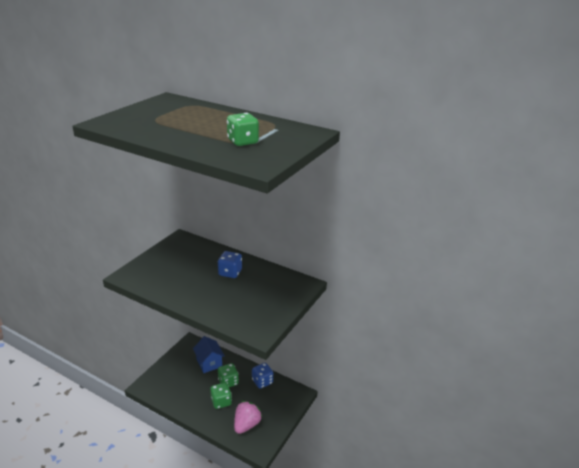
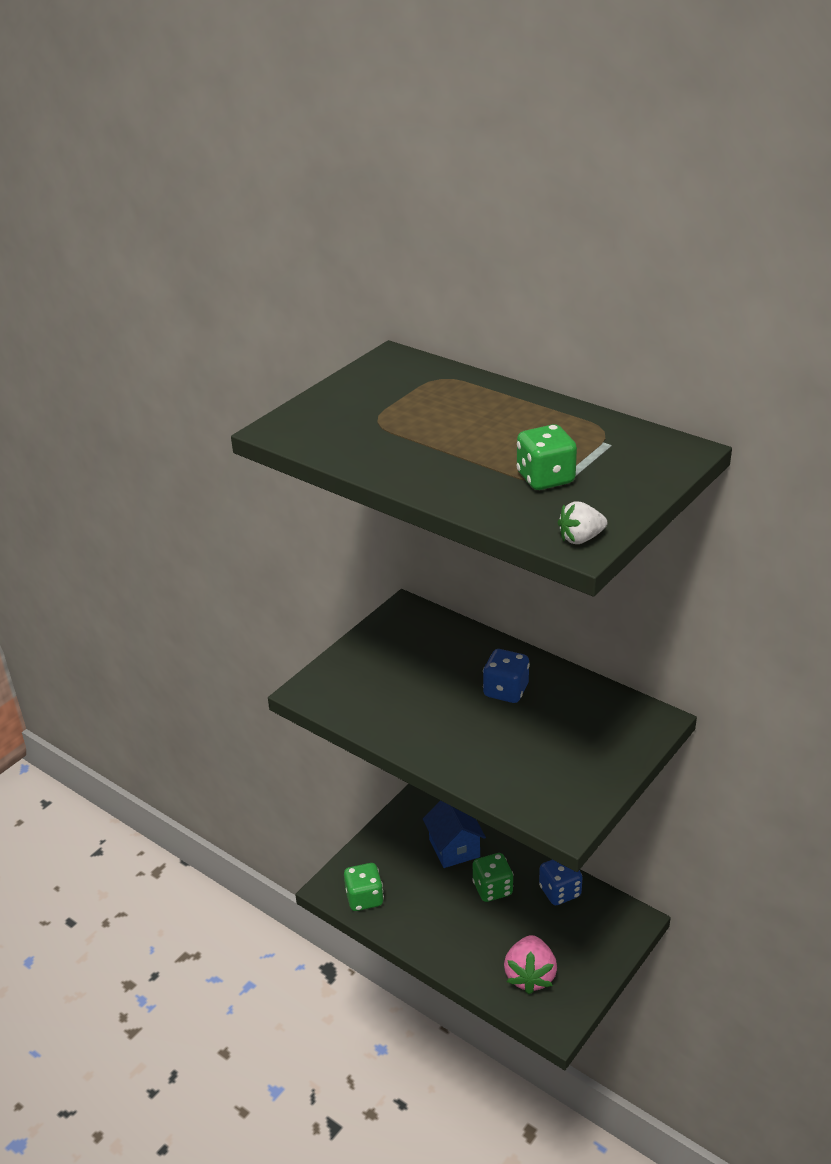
camera: 10 degrees right, 5 degrees up
green dice [210,382,232,409] -> green dice moved to [344,863,384,911]
pink strawberry [234,401,262,434] -> pink strawberry turned 150 degrees clockwise [504,935,557,994]
none -> white strawberry [558,501,607,544]

